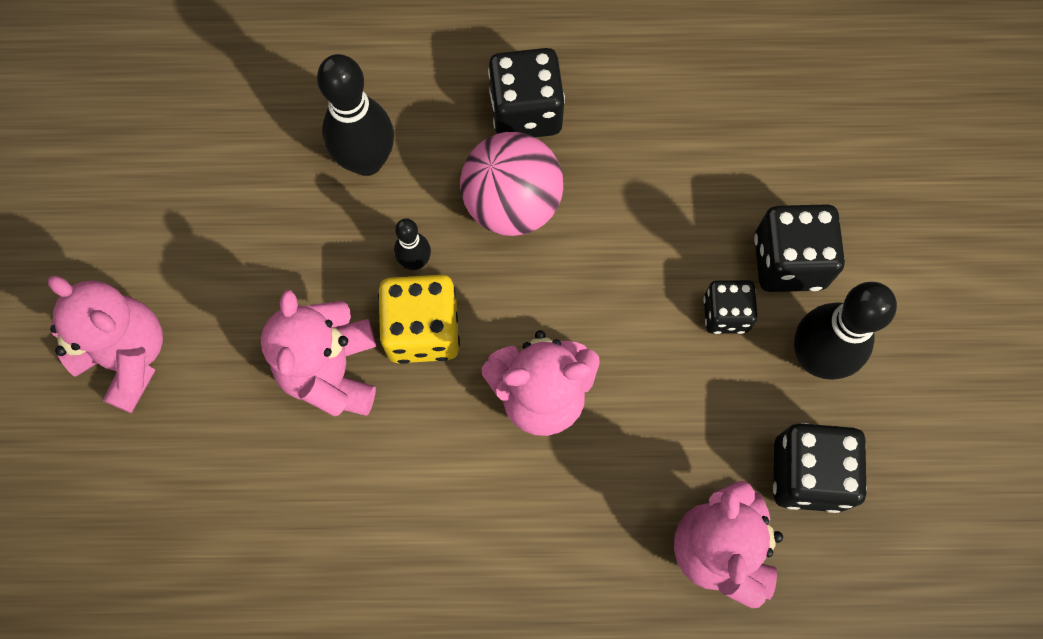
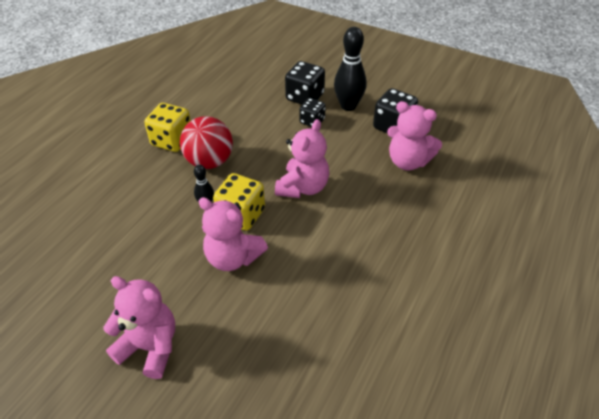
camera: 60 degrees left, 25 degrees down
pink teddy bear [48,276,163,413] -> pink teddy bear turned 45 degrees clockwise [103,276,175,379]
black bowling pin [317,54,394,176] -> none
pink ball [460,132,563,236] -> red ball [180,116,233,169]
black dice [488,48,565,137] -> yellow dice [144,103,191,152]

